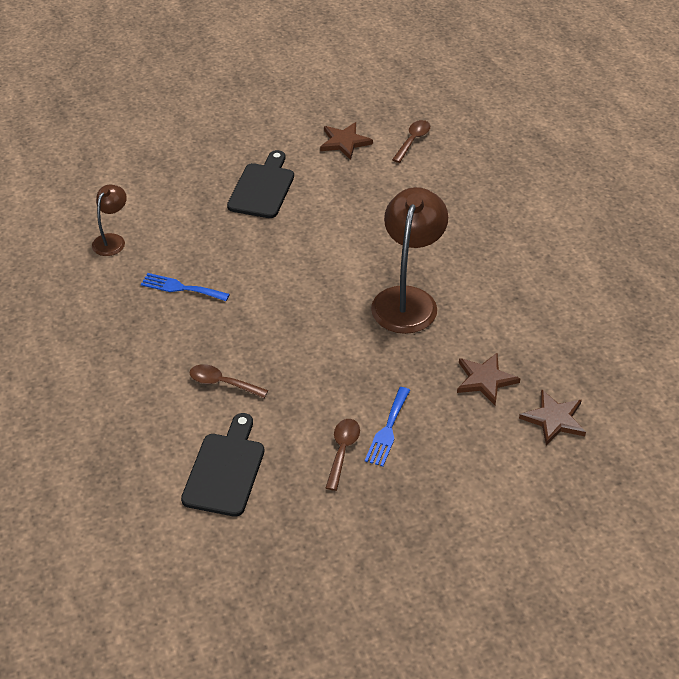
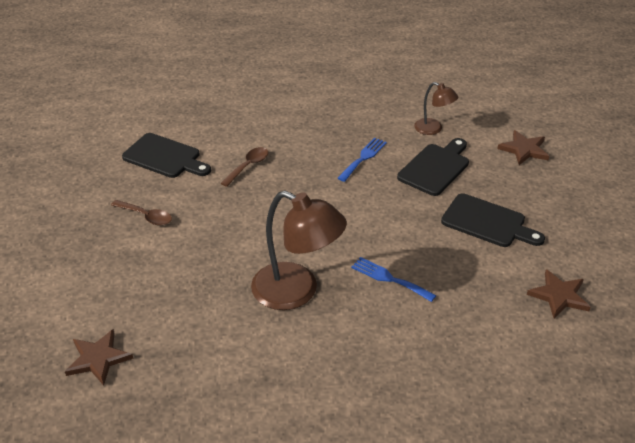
camera: 105 degrees right, 5 degrees down
blue fork [365,387,410,467] -> blue fork moved to [351,257,436,302]
brown spoon [392,120,430,163] -> none
brown star [457,353,521,405] -> brown star moved to [497,130,549,165]
none -> black cutting board [397,138,469,196]

